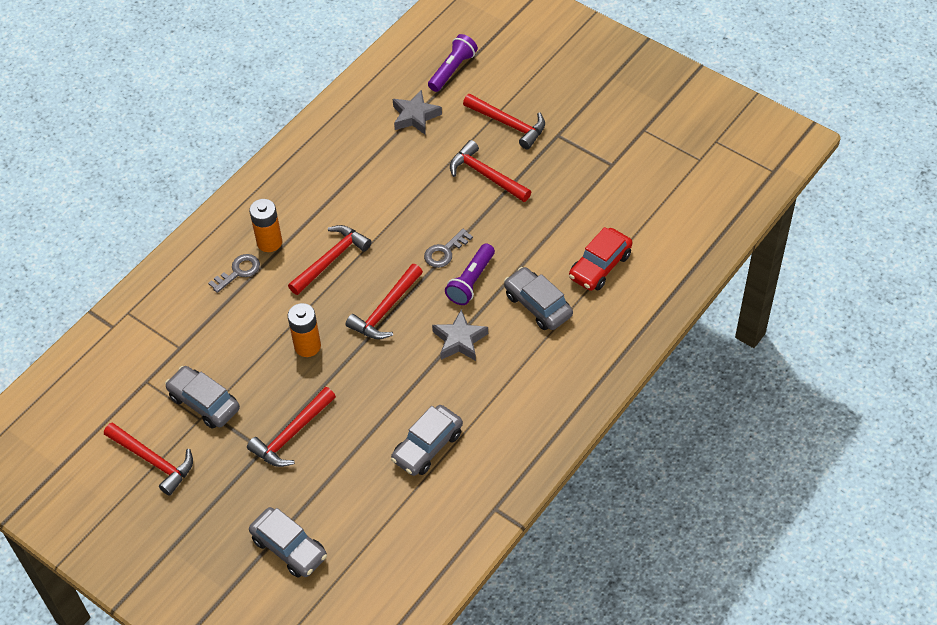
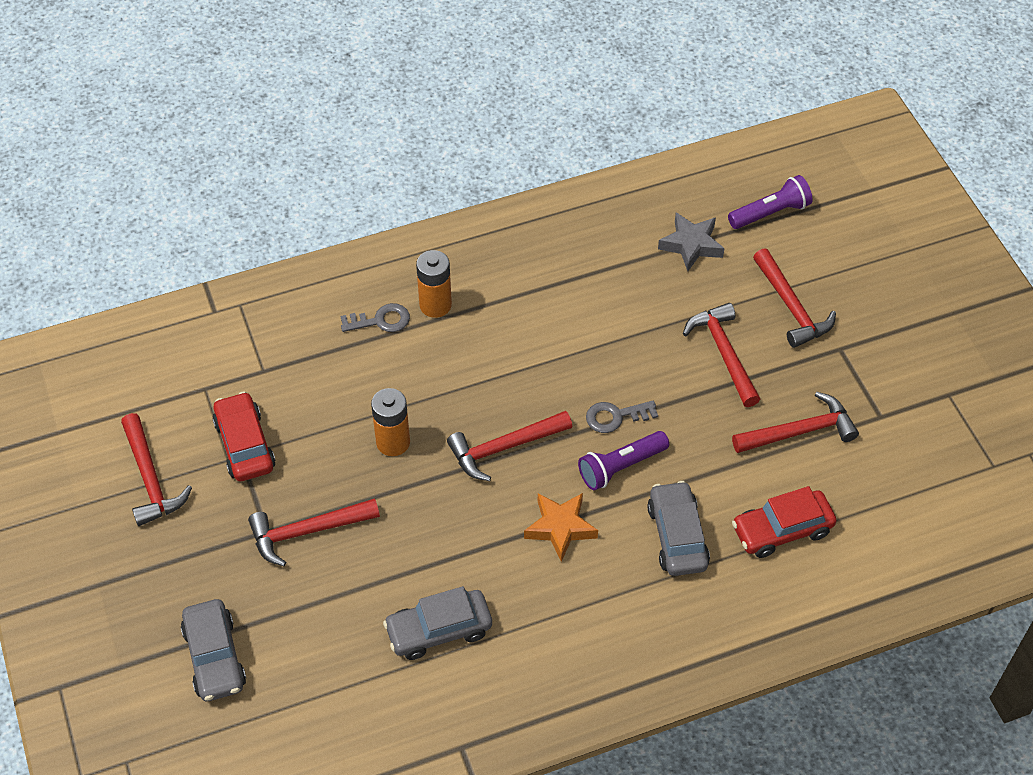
camera: 30 degrees right, 0 degrees up
grey car [165,366,240,429] -> red car [213,392,276,481]
red hammer [288,225,372,295] -> red hammer moved to [732,392,859,453]
grey star [432,309,488,361] -> orange star [524,493,598,562]

